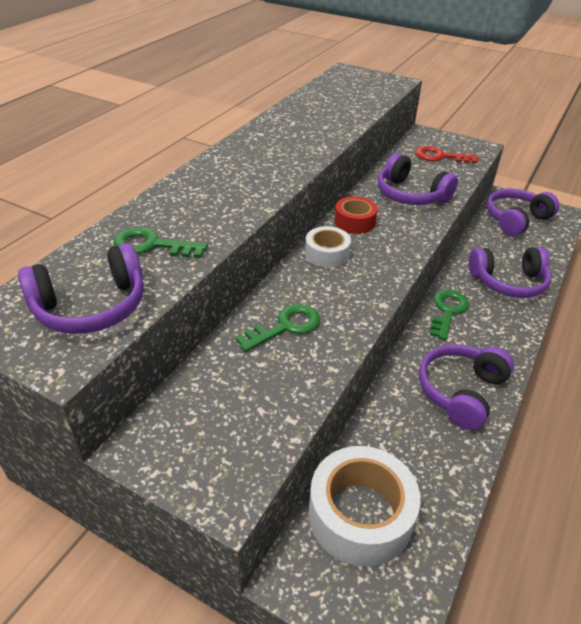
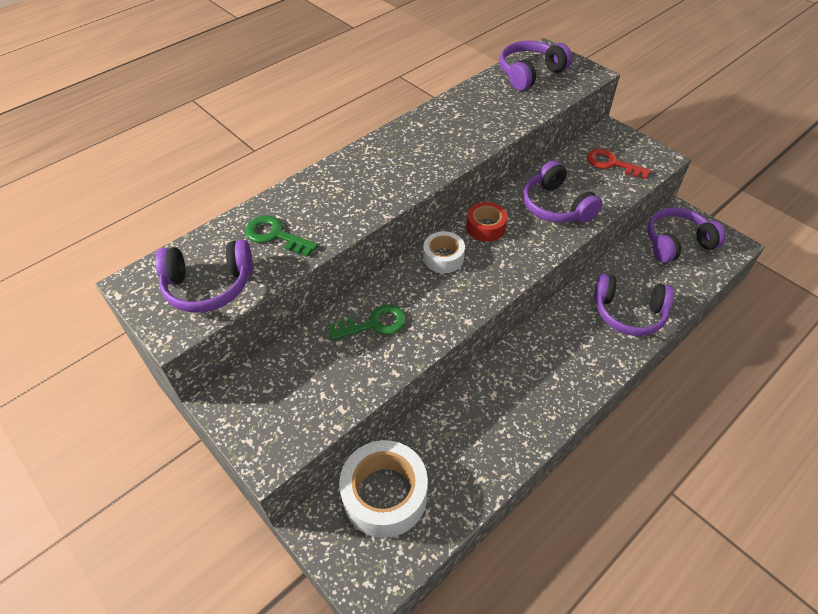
camera: 20 degrees right, 10 degrees up
purple headphones [419,344,514,430] -> purple headphones moved to [499,41,572,91]
green key [430,290,469,340] -> none

